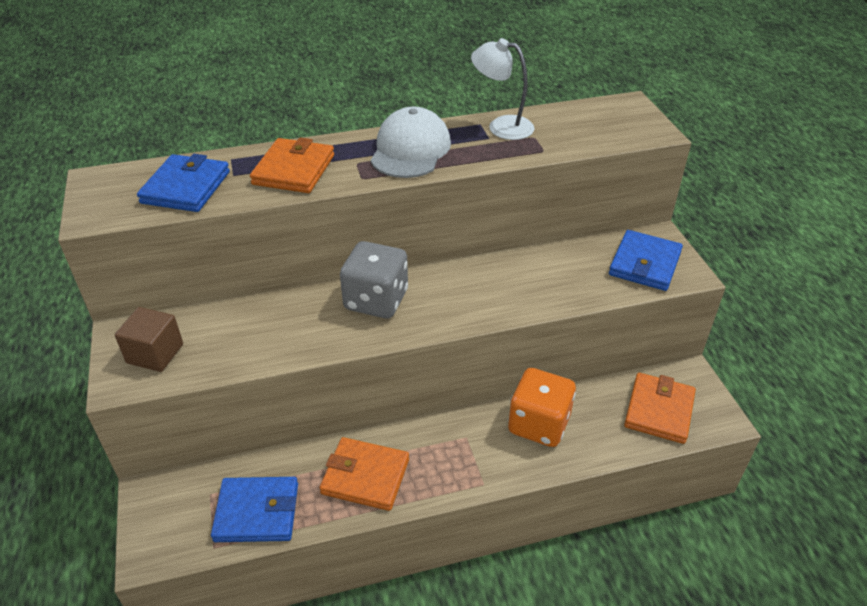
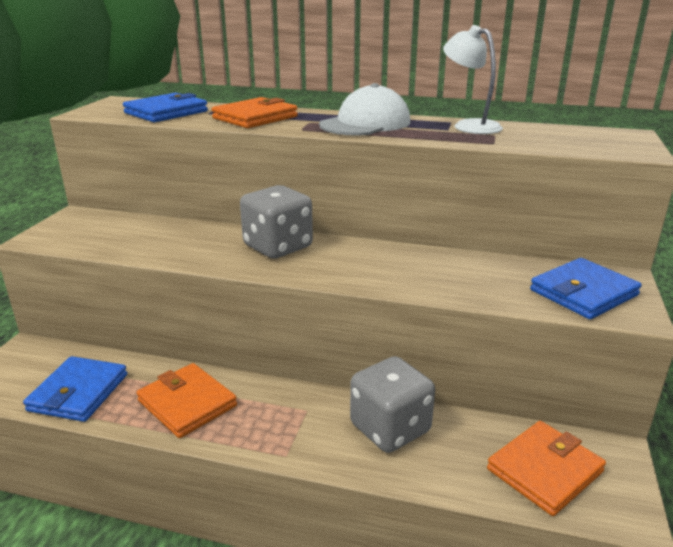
camera: 30 degrees right, 15 degrees down
brown cube [115,307,183,372] -> none
blue wallet [211,477,298,542] -> blue wallet turned 75 degrees clockwise [23,356,127,422]
orange dice [508,368,576,447] -> grey dice [350,356,435,453]

